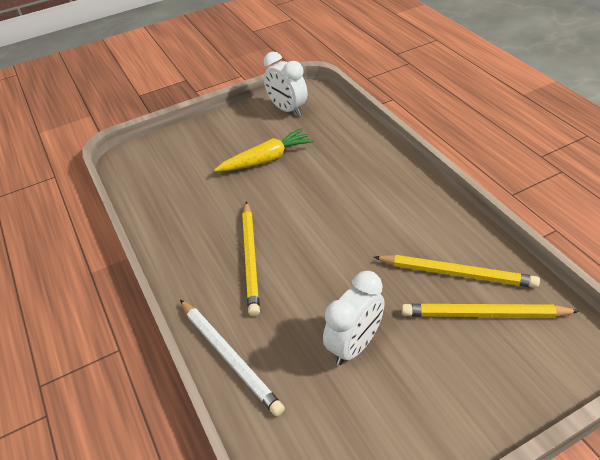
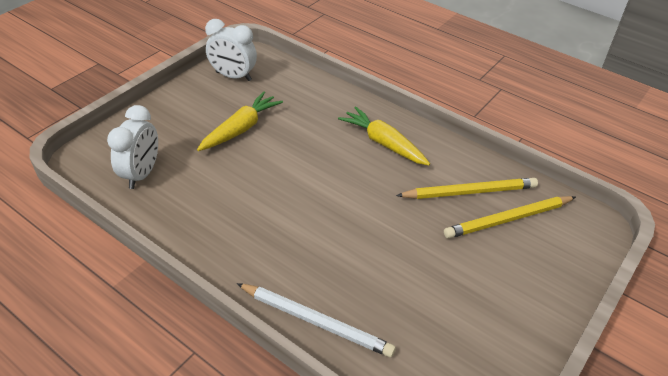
camera: 30 degrees left, 0 degrees up
yellow pencil [242,201,260,316] -> none
white clock [323,271,385,365] -> white clock moved to [107,105,158,189]
none -> yellow carrot [338,106,430,165]

